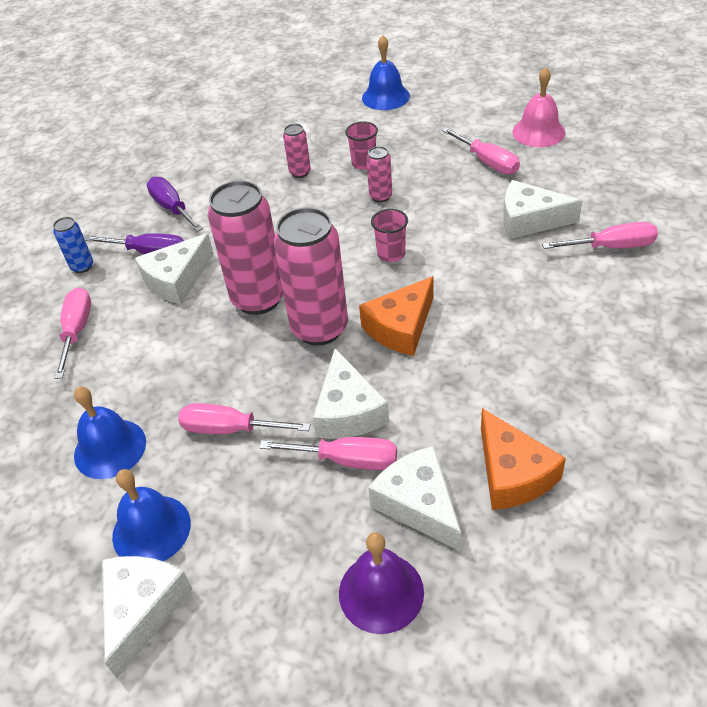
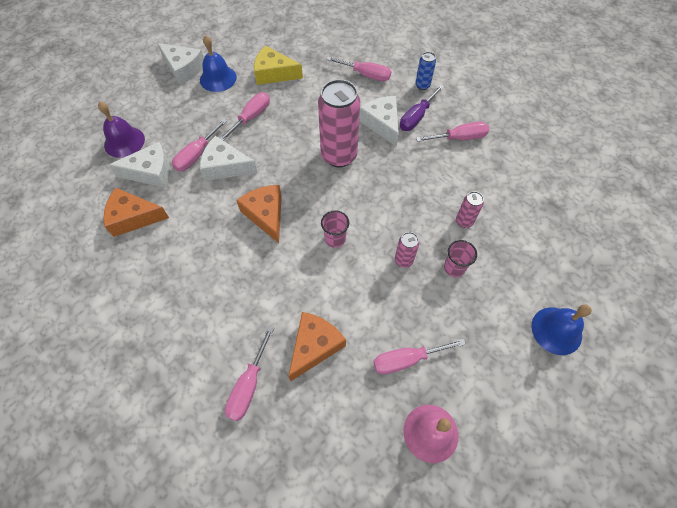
camera: 110 degrees right, 15 degrees up
blue bell [74,386,146,479] -> yellow cheese [254,46,303,85]
purple screwdriver [147,177,203,232] -> pink screwdriver [416,122,489,142]
pink can [274,207,348,345] -> none
white cheese [503,180,583,239] -> orange cheese [288,312,346,381]

